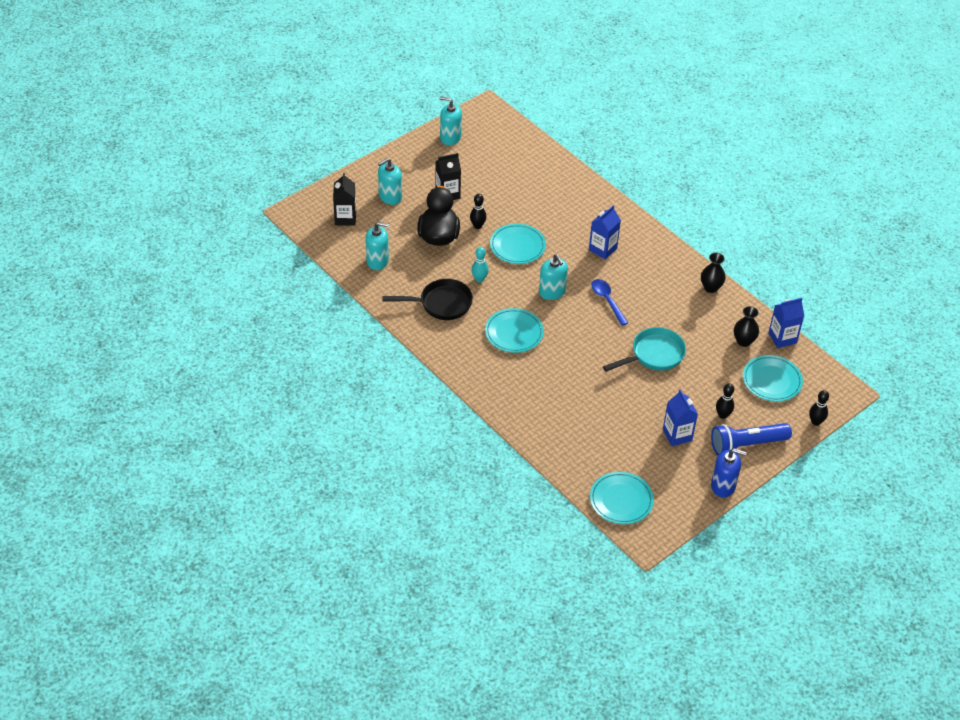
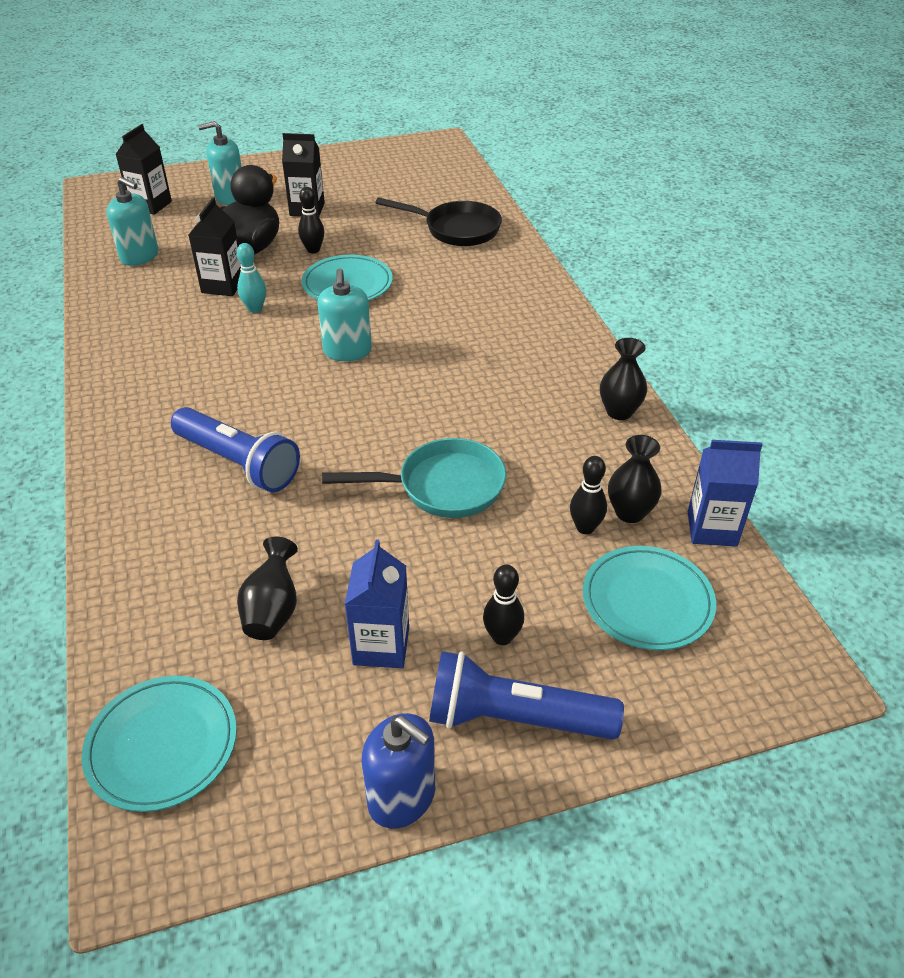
camera: 25 degrees right, 5 degrees down
black pan [382,279,473,320] -> black pan moved to [375,197,502,246]
turquoise soap dispenser [439,96,462,145] -> none
turquoise plate [485,308,544,353] -> none
blue carton [589,205,621,259] -> none
blue spoon [591,279,628,326] -> none
black bowling pin [809,390,829,426] -> black bowling pin moved to [570,456,607,534]
none -> blue flashlight [171,407,300,492]
none -> black carton [189,198,241,296]
none -> black vase [237,536,298,640]

